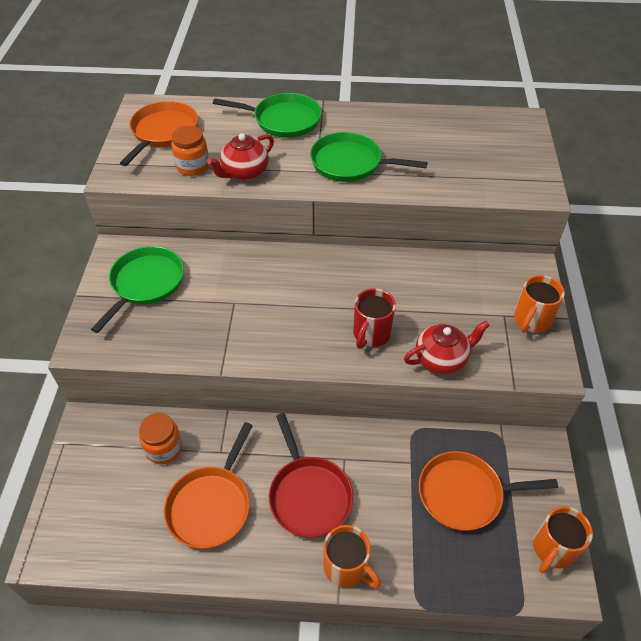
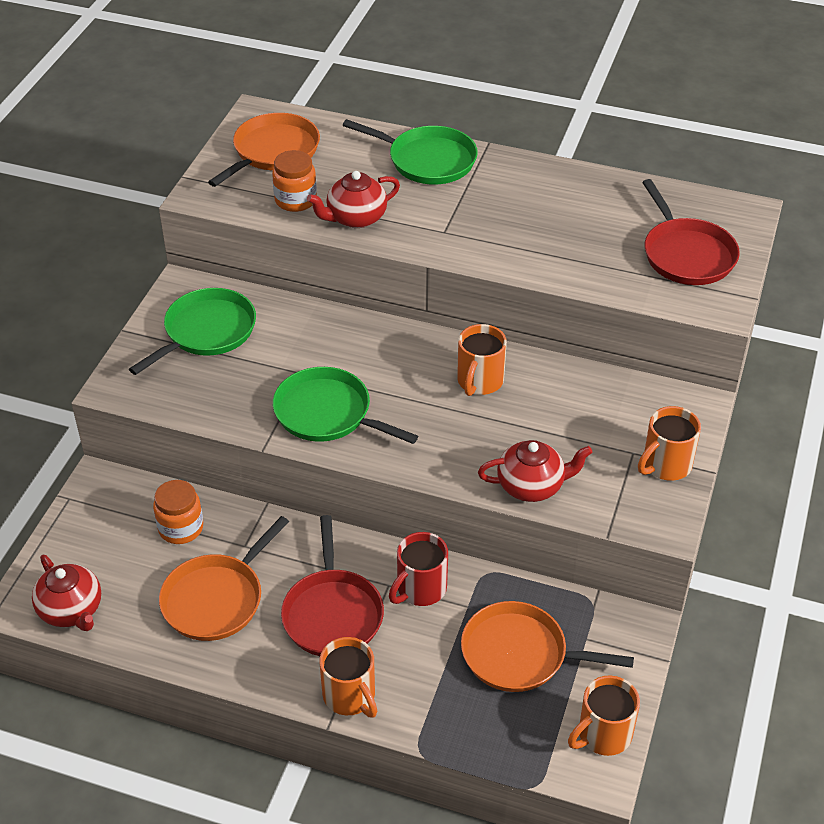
camera: 15 degrees right, 5 degrees down
green pan [310,132,427,182] -> green pan moved to [273,367,418,444]
red mug [353,288,396,349] -> red mug moved to [389,532,448,606]
none -> red teapot [32,555,101,631]
none -> orange mug [457,324,507,396]
none -> red pan [642,179,740,285]

